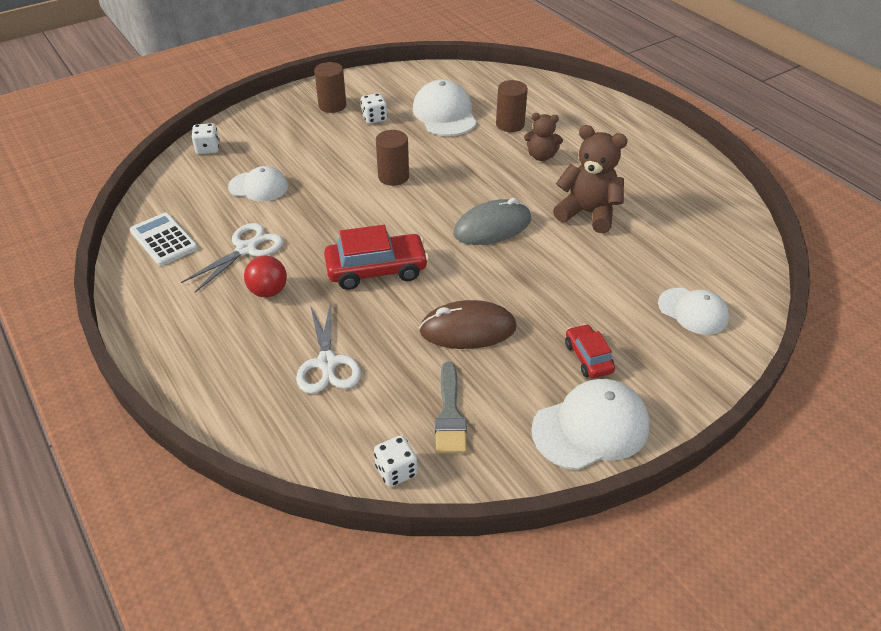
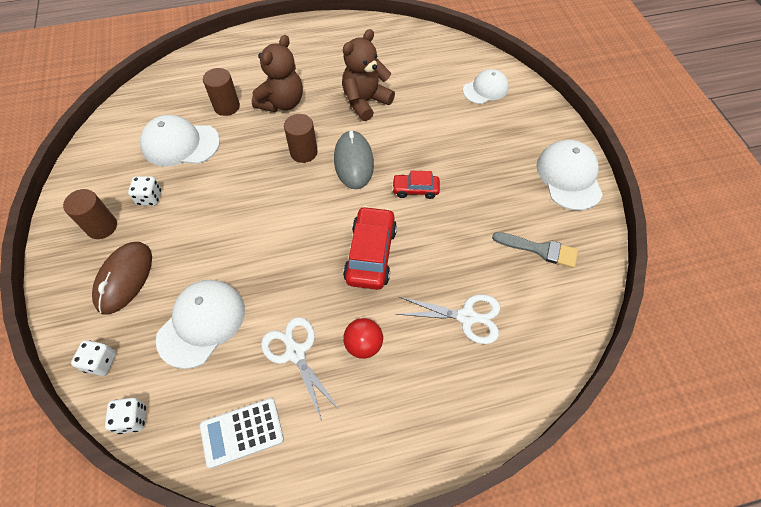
camera: 70 degrees left, 15 degrees up
white cap [228,166,288,202] -> white cap [156,280,245,369], size x1.50
white dice [374,435,417,487] -> white dice moved to [105,398,146,434]
brown cylinder [376,130,409,186] -> brown cylinder moved to [284,114,318,163]
brown mouse [419,300,516,349] -> brown mouse moved to [92,242,152,315]
brown teddy bear [524,113,563,161] -> brown teddy bear [252,35,303,112], size x1.64
red car [565,324,615,378] -> red car moved to [392,171,440,199]

